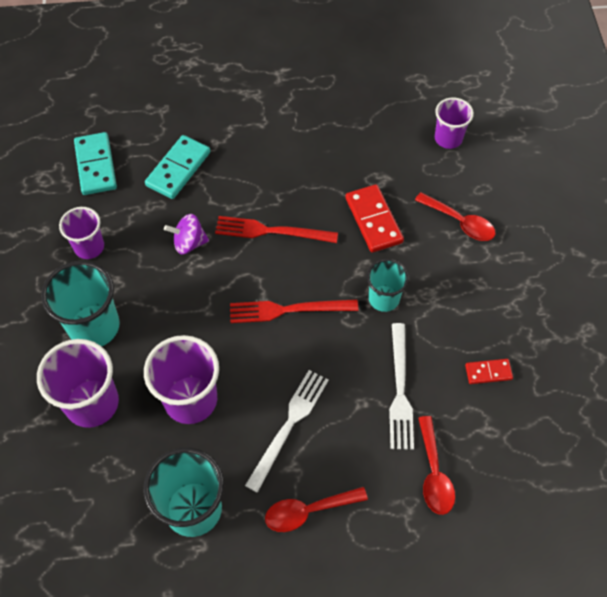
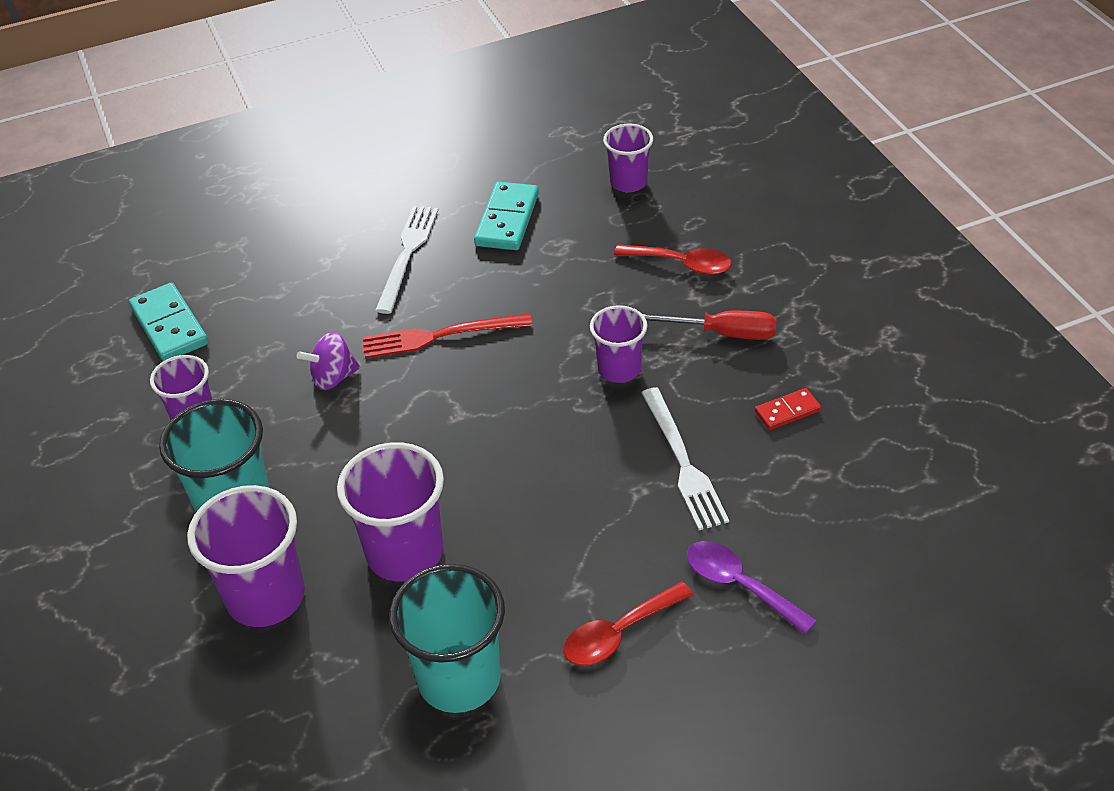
camera: 15 degrees left, 15 degrees down
turquoise domino [145,135,210,199] -> turquoise domino moved to [474,182,539,250]
red fork [230,299,358,323] -> none
white fork [245,370,329,493] -> white fork moved to [375,206,438,314]
red domino [346,184,404,252] -> none
turquoise cup [367,259,409,312] -> purple cup [590,305,647,383]
red spoon [418,416,455,515] -> none
none -> red screwdriver [643,310,776,340]
none -> purple spoon [687,541,817,634]

